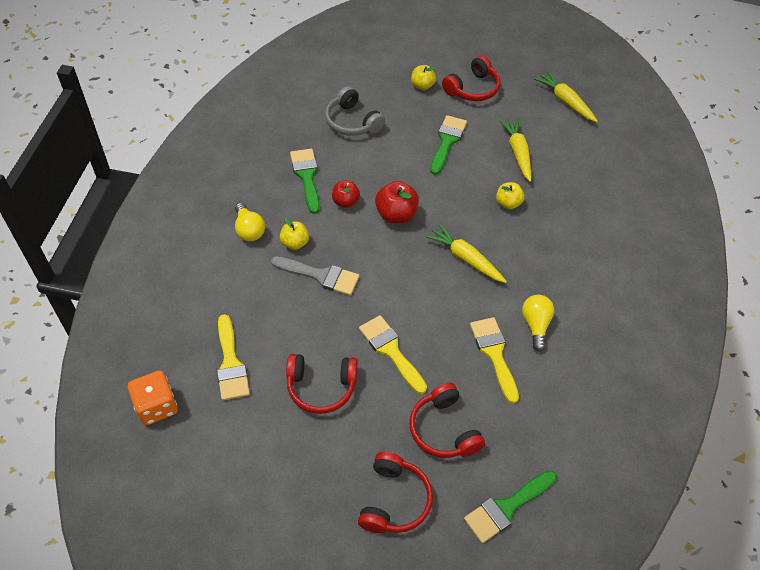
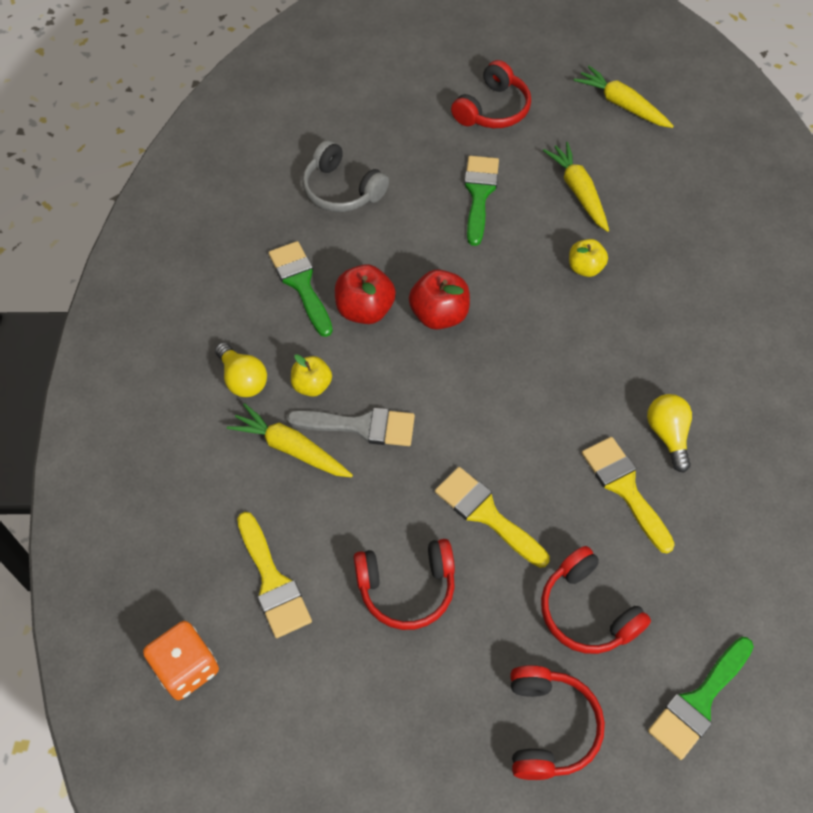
camera: 10 degrees left, 5 degrees up
red apple [332,180,360,208] -> red apple [335,264,396,324], size x1.53
yellow apple [411,65,436,90] -> none
yellow carrot [426,224,507,283] -> yellow carrot moved to [227,403,353,477]

